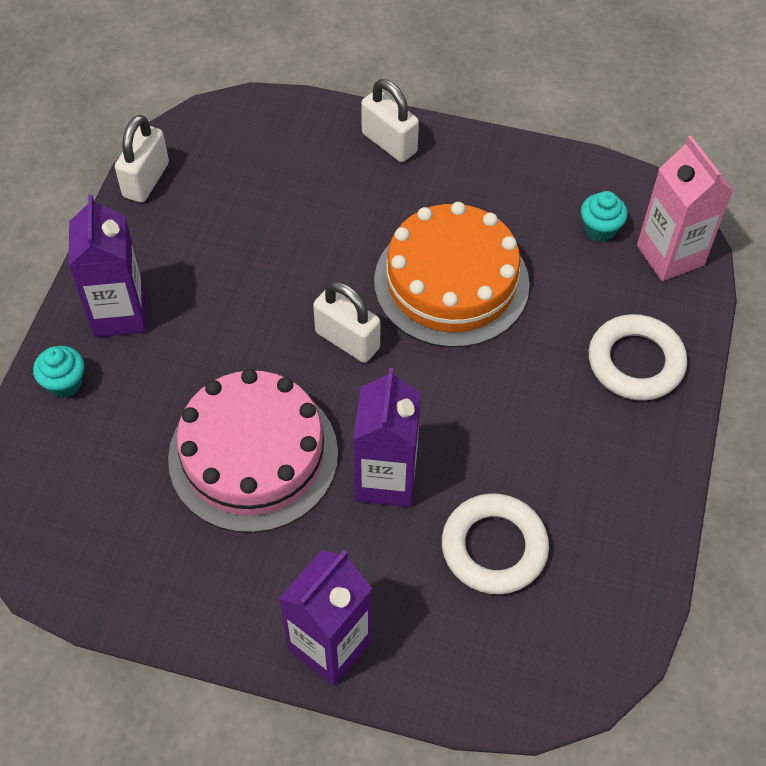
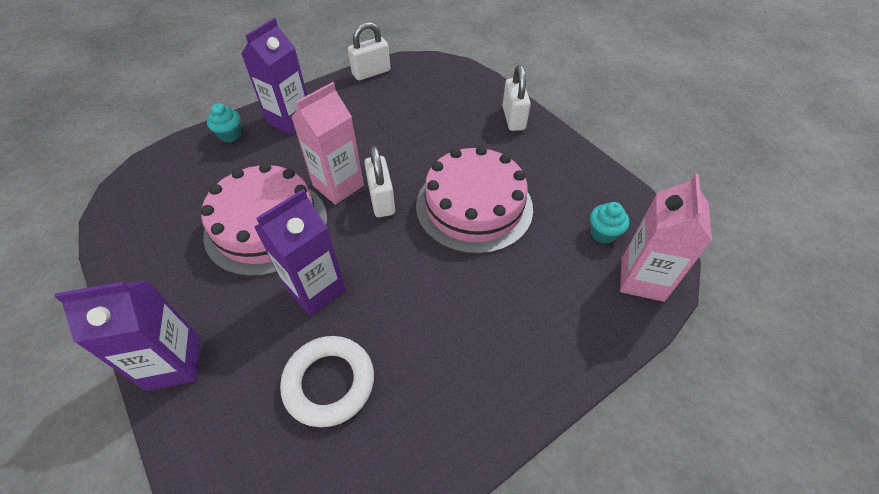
camera: 40 degrees right, 5 degrees down
orange cake [374,202,530,348] -> pink cake [416,146,533,254]
white ring [589,314,687,401] -> none
none -> pink carton [292,82,364,205]

